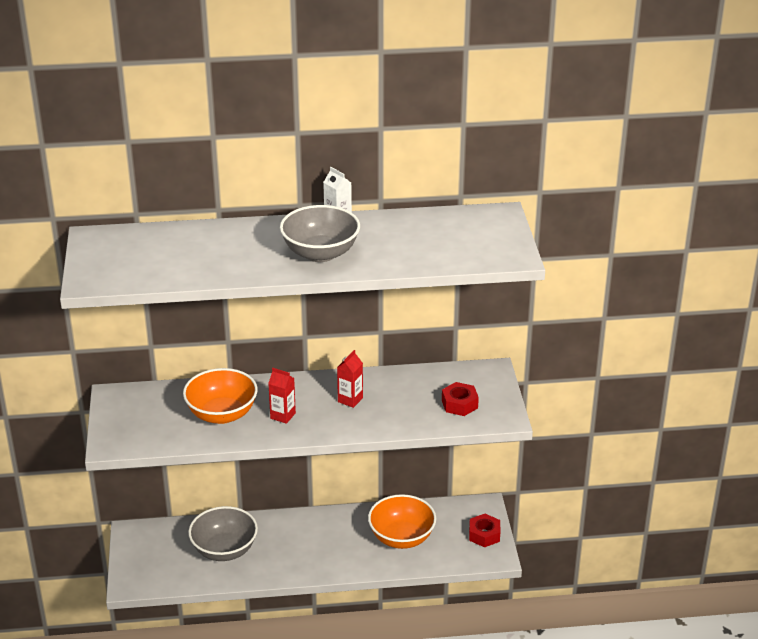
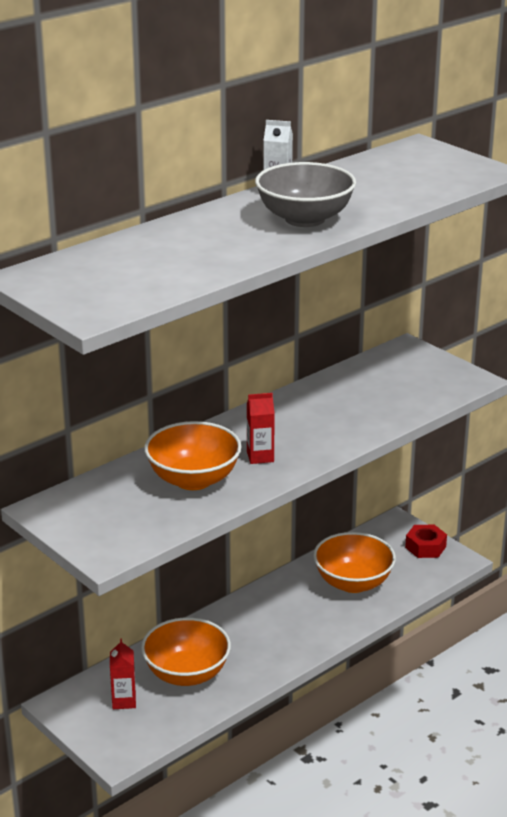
camera: 35 degrees left, 5 degrees down
grey bowl [188,506,258,561] -> orange bowl [141,617,231,686]
red carton [337,350,363,408] -> red carton moved to [110,639,136,709]
red nut [442,382,479,416] -> none

